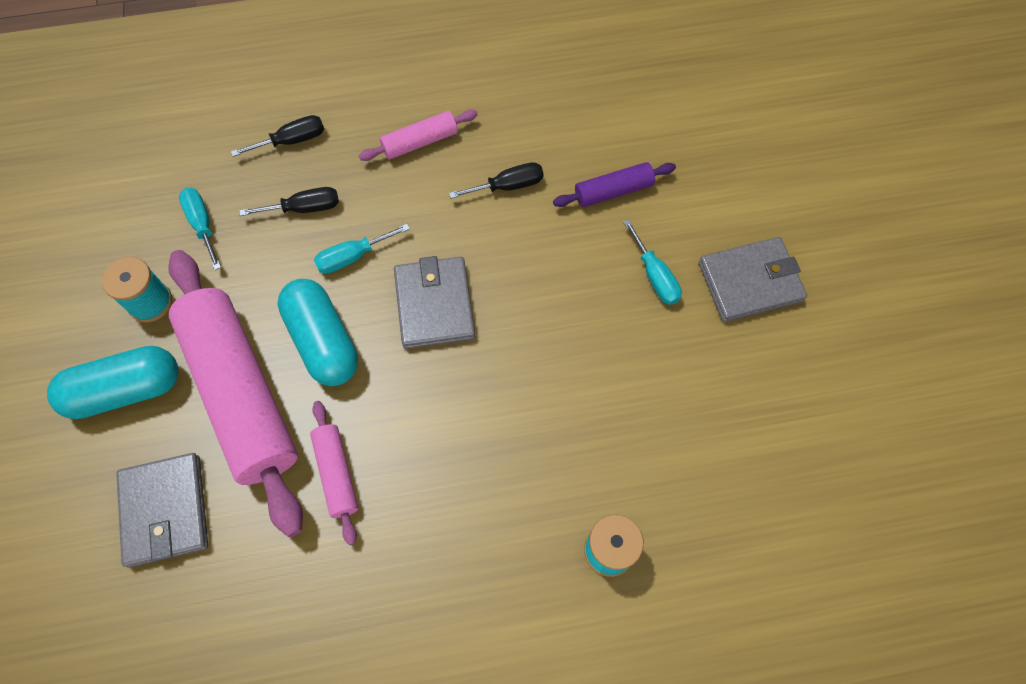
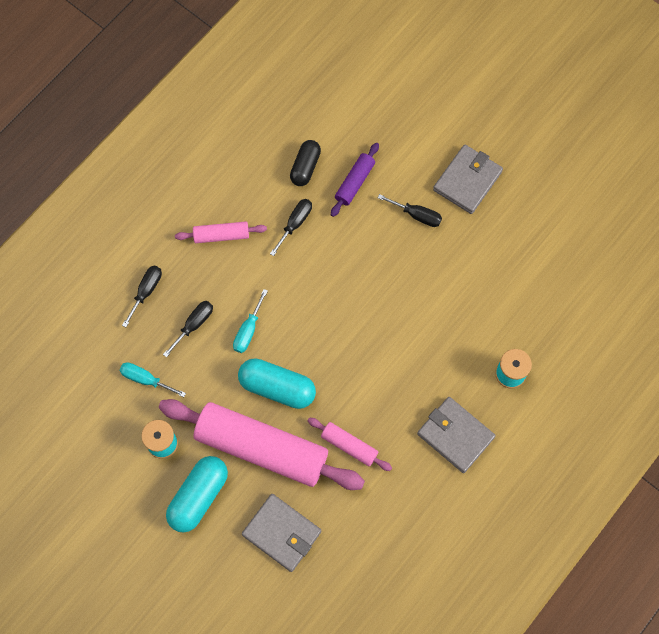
camera: 40 degrees left, 5 degrees up
pink rolling pin [359,110,478,161] -> pink rolling pin turned 60 degrees clockwise [175,221,267,243]
grey wallet [394,256,475,349] -> grey wallet moved to [417,397,496,473]
turquoise screwdriver [623,220,682,305] -> black screwdriver [378,194,442,227]
none -> black capsule [290,140,321,186]

